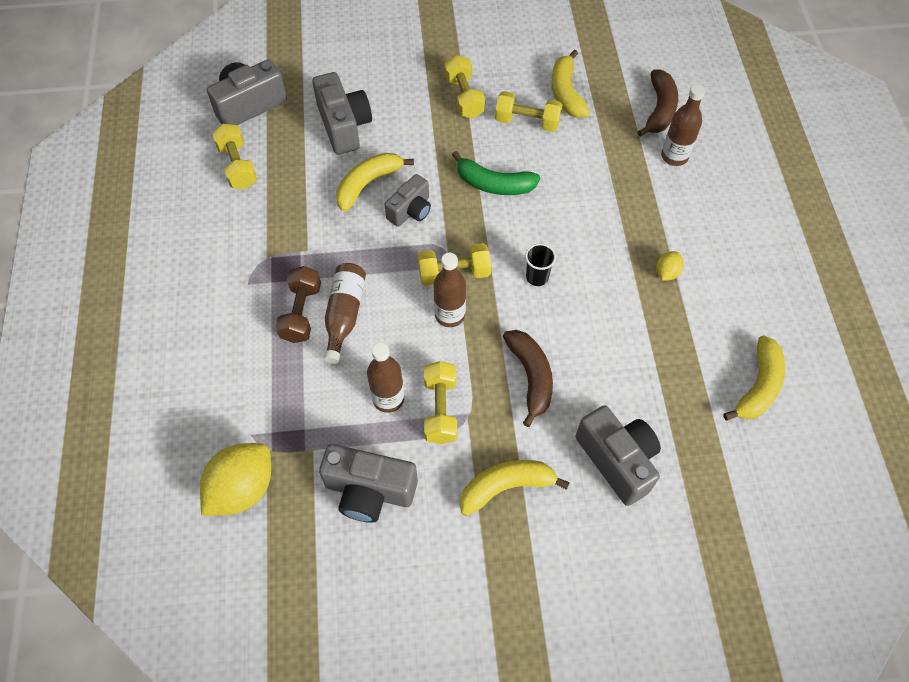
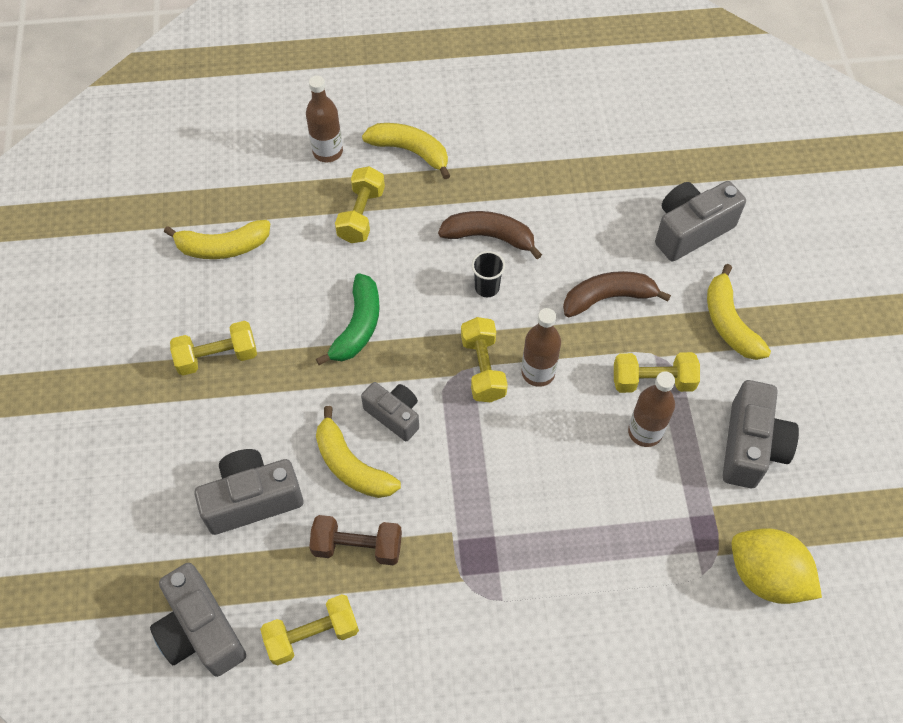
camera: 90 degrees left, 0 degrees up
brown dumbbell [276,266,321,343] -> brown dumbbell moved to [309,515,402,565]
brown bottle [324,263,366,364] -> none
yellow dumbbell [495,91,563,132] -> yellow dumbbell moved to [335,166,385,243]
brown banana [637,70,678,136] -> brown banana moved to [438,211,542,259]
yellow lemon [656,251,684,281] -> none
yellow banana [723,335,785,421] -> yellow banana moved to [362,123,450,179]

